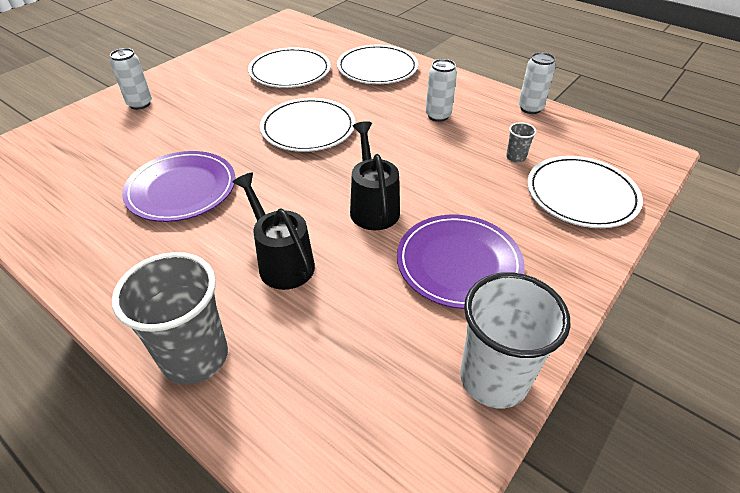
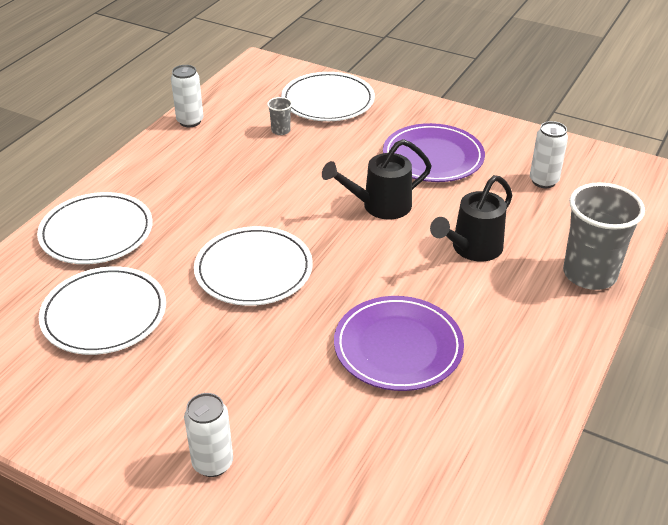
camera: 100 degrees left, 5 degrees down
white can [426,59,457,122] -> white can moved to [530,121,568,188]
white cup [460,272,571,408] -> none

